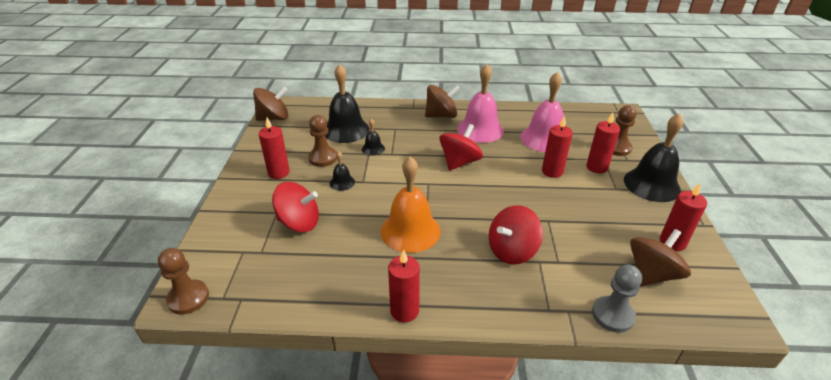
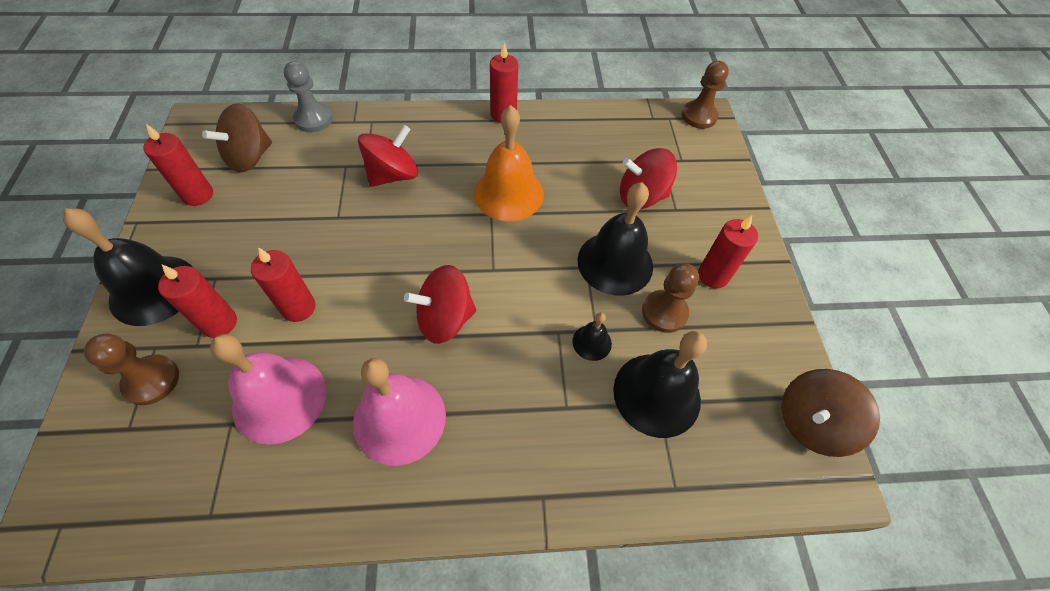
camera: 170 degrees right, 20 degrees up
black bell [330,151,355,191] -> black bell [577,182,653,296], size x2.11
brown spinning top [425,85,460,118] -> none
red spinning top [439,124,483,171] -> red spinning top turned 45 degrees clockwise [404,265,476,344]

